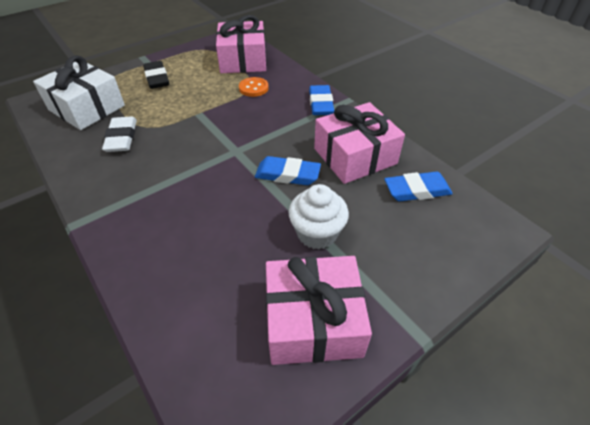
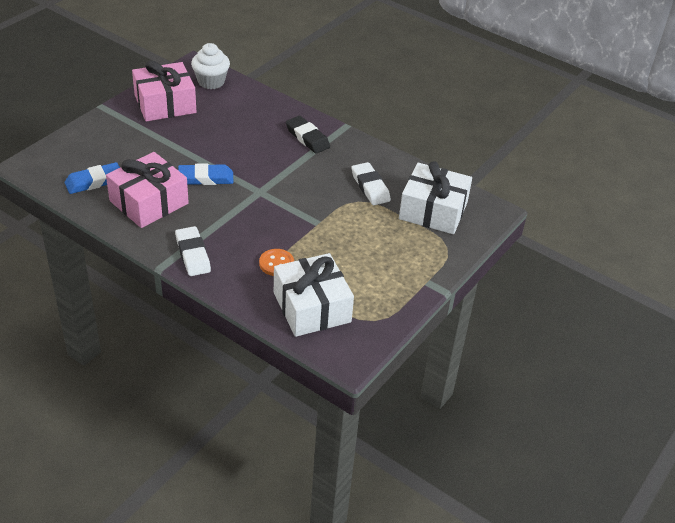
camera: 160 degrees right, 5 degrees down
black eraser [143,61,169,89] -> black eraser moved to [286,116,330,154]
pink gift [216,15,266,73] -> white gift [274,253,354,337]
white cupcake [288,184,349,250] -> white cupcake moved to [191,43,230,89]
blue eraser [309,85,334,115] -> white eraser [175,226,211,276]

